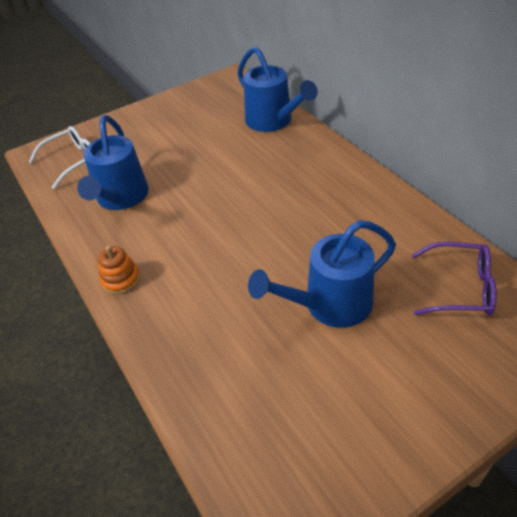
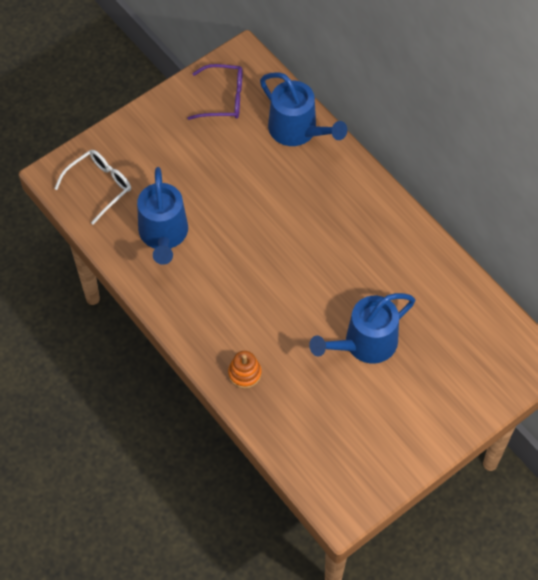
camera: 10 degrees left, 15 degrees up
orange stacking toy [98,246,140,295] -> orange stacking toy moved to [228,351,262,389]
purple glasses [412,242,497,315] -> purple glasses moved to [187,64,243,120]

